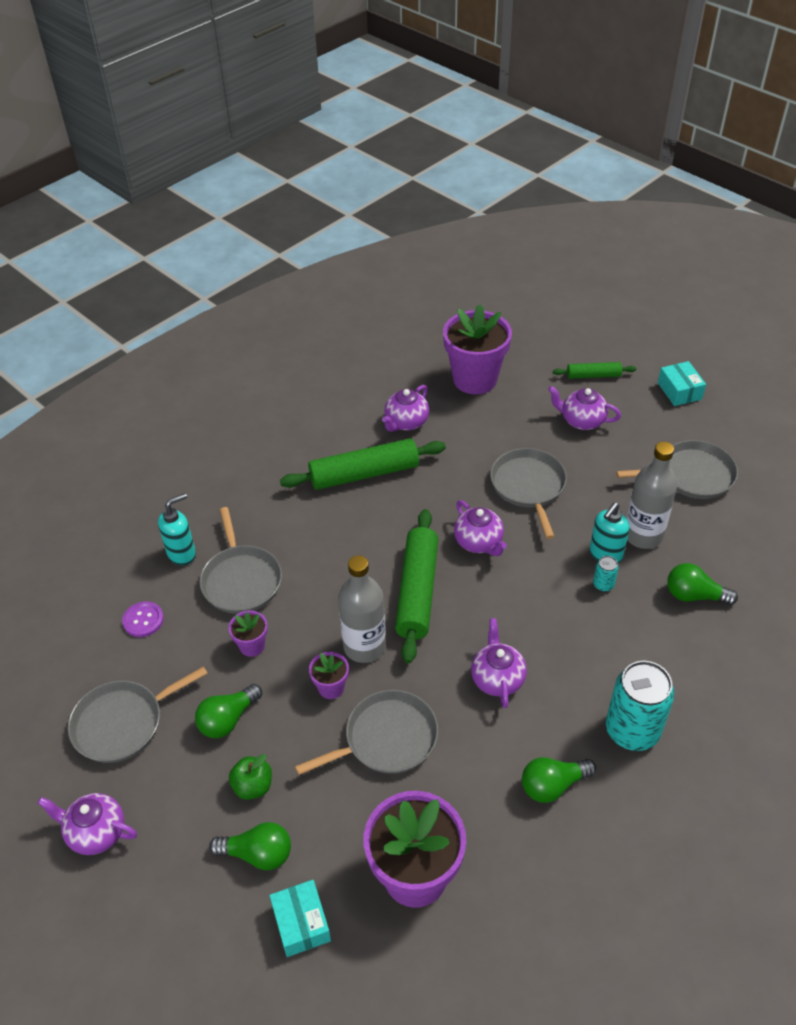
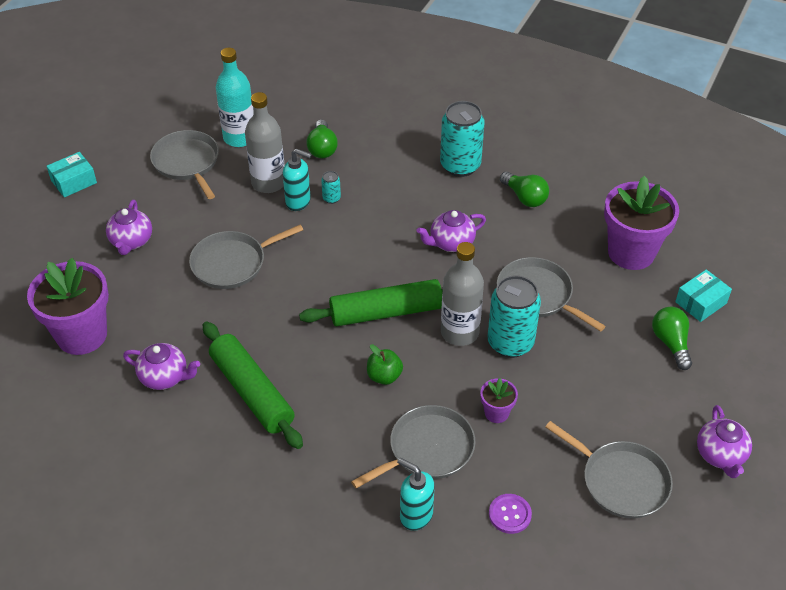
camera: 110 degrees left, 0 degrees up
green light bulb [195,684,262,738] -> none
green apple [229,754,272,800] -> green apple moved to [367,344,403,385]
purple flower pot [309,652,349,699] -> turquoise can [487,275,541,358]
purple teapot [454,500,507,556] -> none
green rolling pin [553,362,637,379] -> none
none -> turquoise bottle [216,48,254,147]

